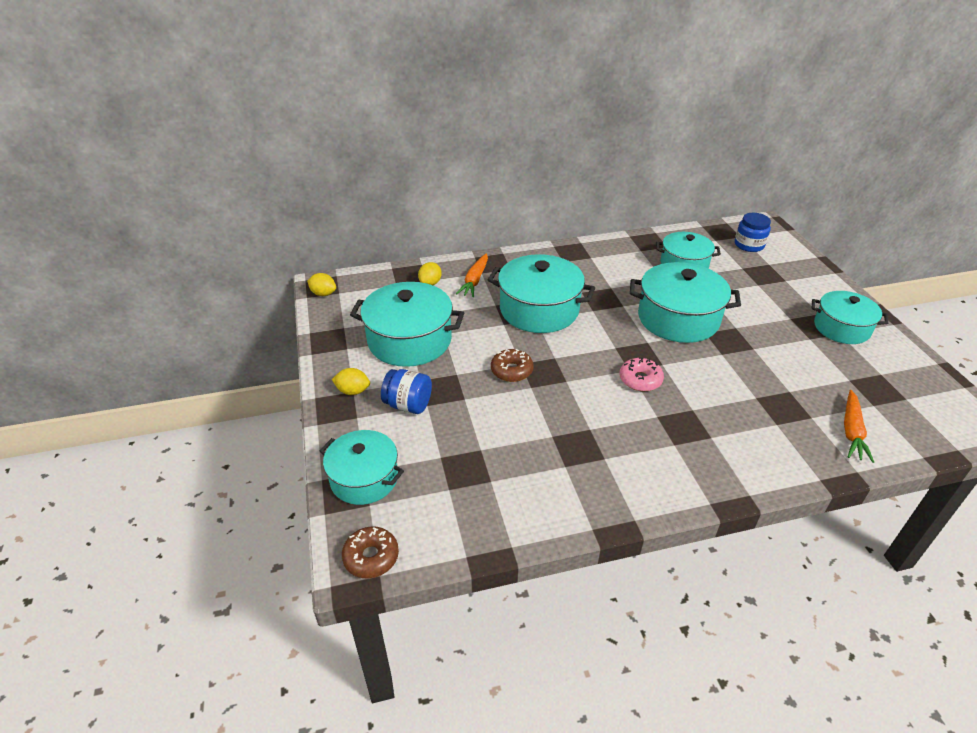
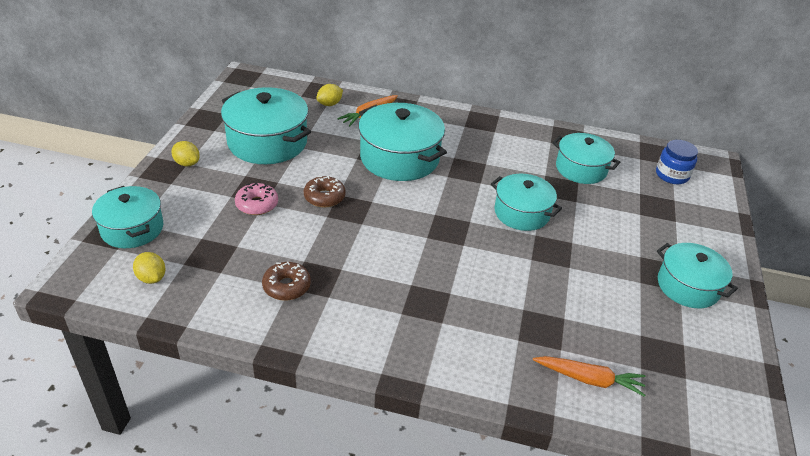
camera: 25 degrees right, 0 degrees up
yellow lemon [307,273,336,296] -> yellow lemon moved to [133,252,165,284]
brown donut [342,526,399,578] -> brown donut moved to [262,262,311,301]
blue jar [381,369,432,414] -> none
pink donut [620,357,664,391] -> pink donut moved to [235,183,278,215]
turquoise pot [630,262,741,343] -> turquoise pot [491,174,562,231], size x0.65
orange carrot [844,390,874,463] -> orange carrot turned 120 degrees counterclockwise [533,356,645,397]

